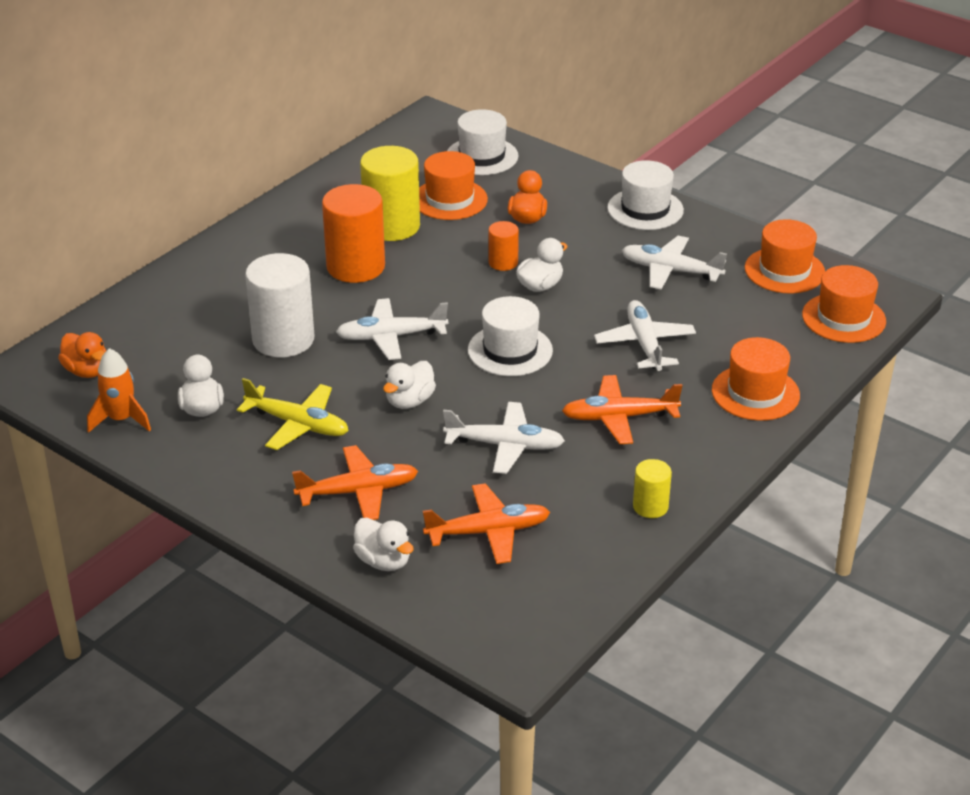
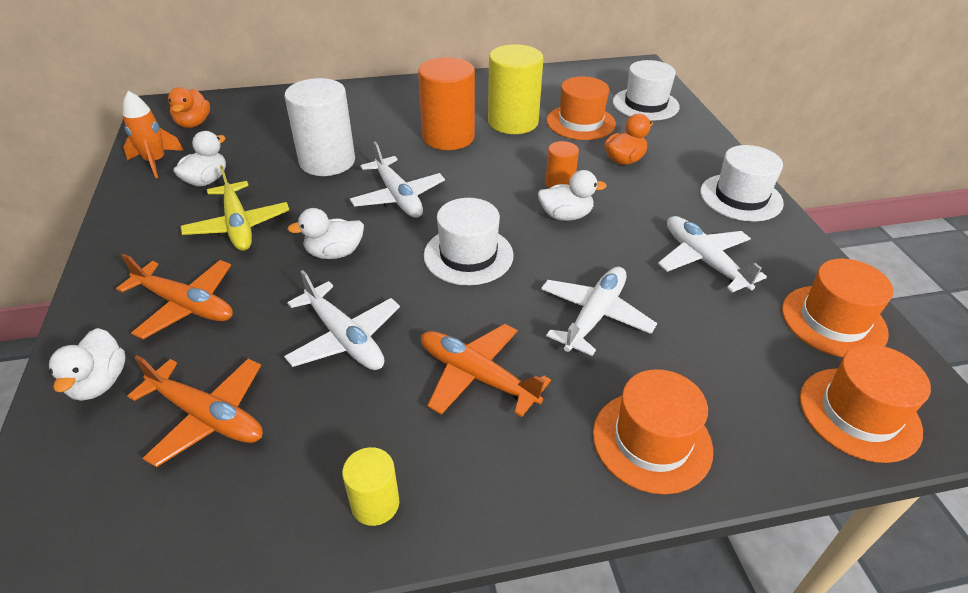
camera: 40 degrees right, 5 degrees up
white plane [336,298,448,360] -> white plane turned 150 degrees counterclockwise [350,141,445,218]

